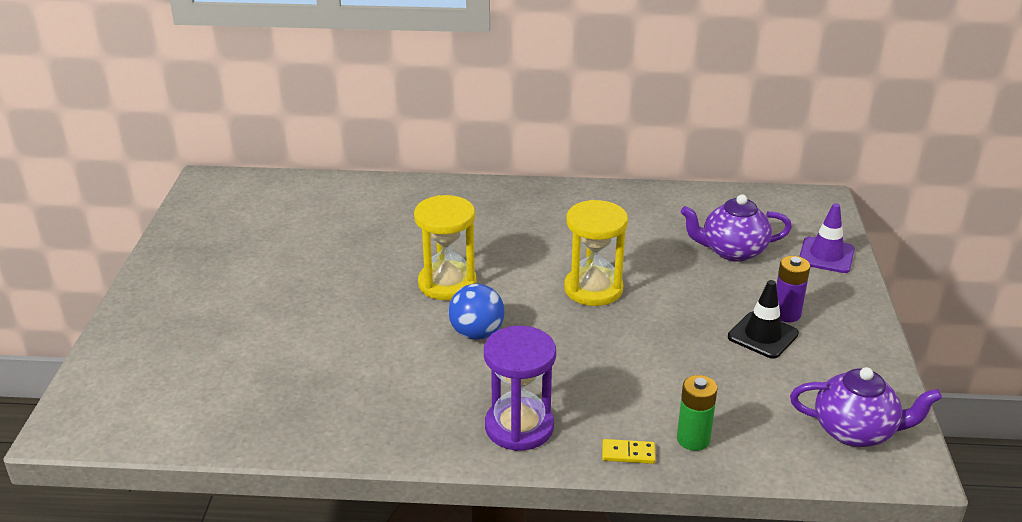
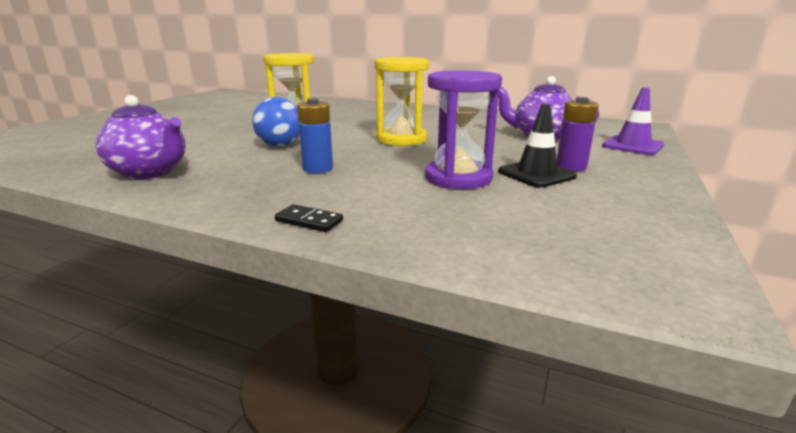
camera: 20 degrees right, 10 degrees down
purple hourglass [484,326,556,451] -> purple hourglass moved to [425,70,502,189]
yellow domino [602,439,656,464] -> black domino [275,204,343,232]
green battery [677,375,718,451] -> none
purple teapot [790,367,942,447] -> purple teapot moved to [95,95,186,179]
none -> blue battery [297,98,333,173]

